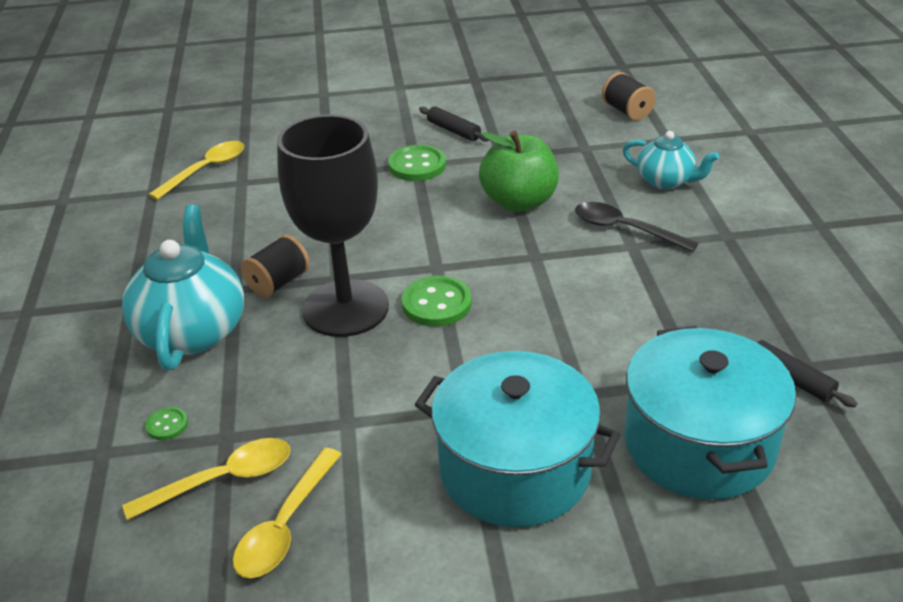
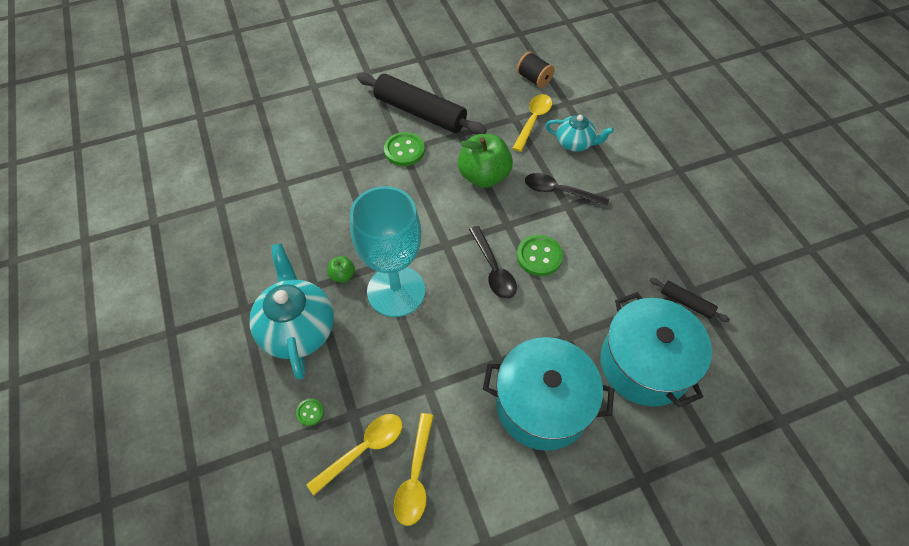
camera: 15 degrees left, 20 degrees up
yellow spoon [148,141,244,200] -> yellow spoon moved to [512,94,552,152]
black spool [241,235,310,298] -> green apple [327,256,355,283]
black goblet [277,114,389,337] -> turquoise goblet [350,186,425,317]
green button [401,276,472,327] -> green button moved to [517,235,563,276]
black rolling pin [419,106,489,142] -> black rolling pin [357,73,487,135], size x2.19
none -> black spoon [469,226,517,299]

